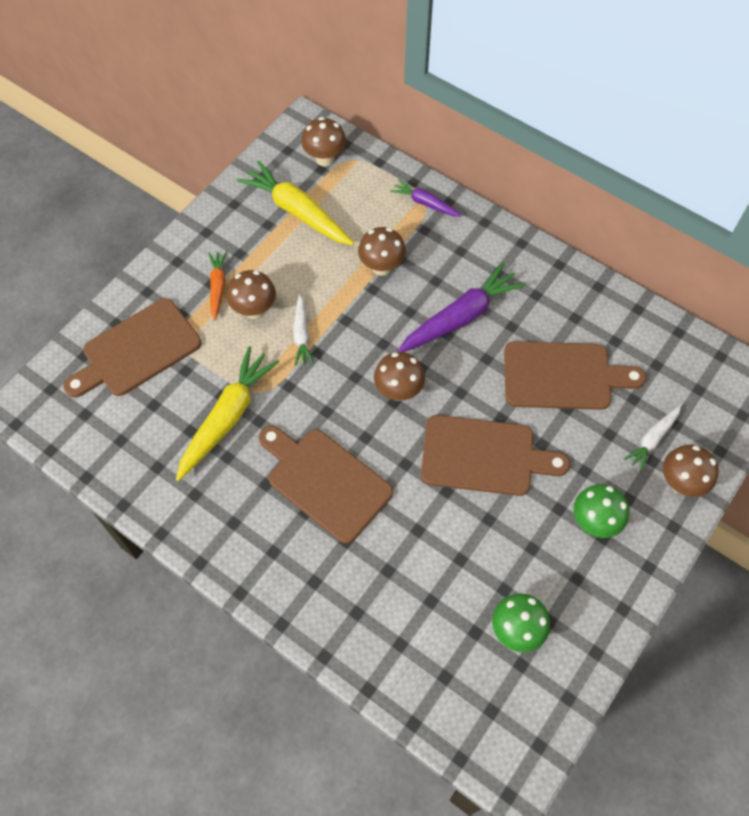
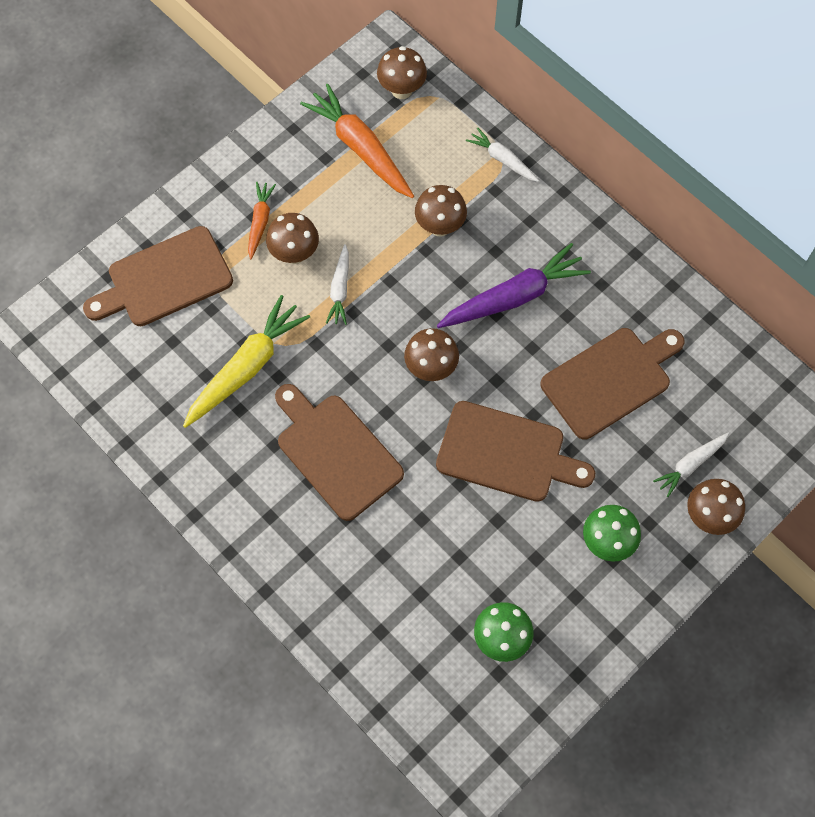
camera: 10 degrees right, 5 degrees up
yellow carrot [237,161,354,246] -> orange carrot [300,84,414,198]
purple carrot [390,179,462,217] -> white carrot [466,128,539,182]
brown cutting board [504,341,646,410] -> brown cutting board turned 45 degrees counterclockwise [540,328,685,440]

